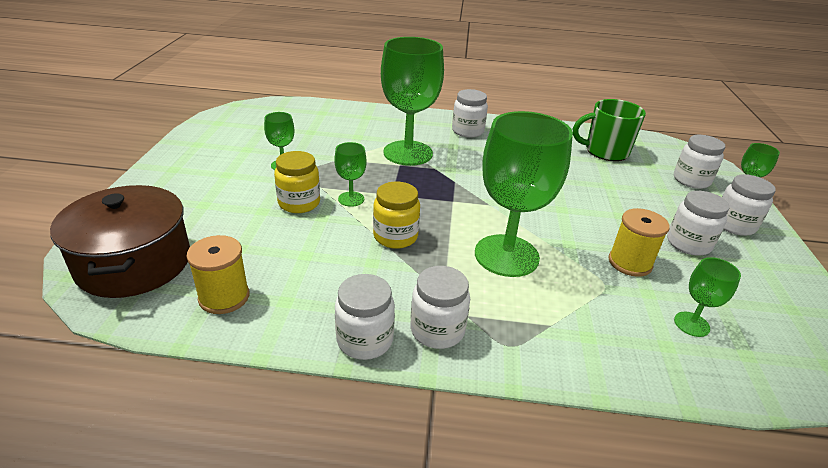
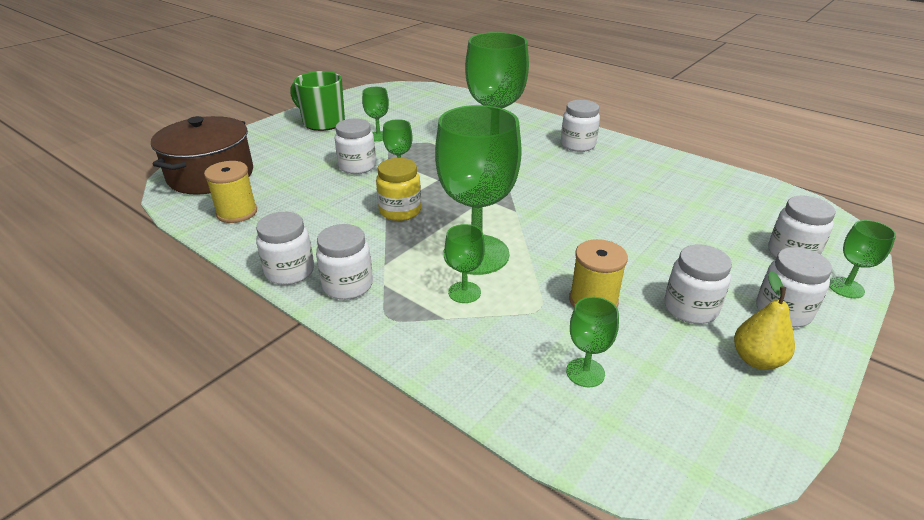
camera: 35 degrees right, 0 degrees up
yellow jar [274,151,320,213] -> white jar [335,118,376,174]
green mug [573,99,646,161] -> green mug moved to [290,71,345,131]
none -> green goblet [445,224,485,303]
none -> yellow pear [734,271,795,370]

